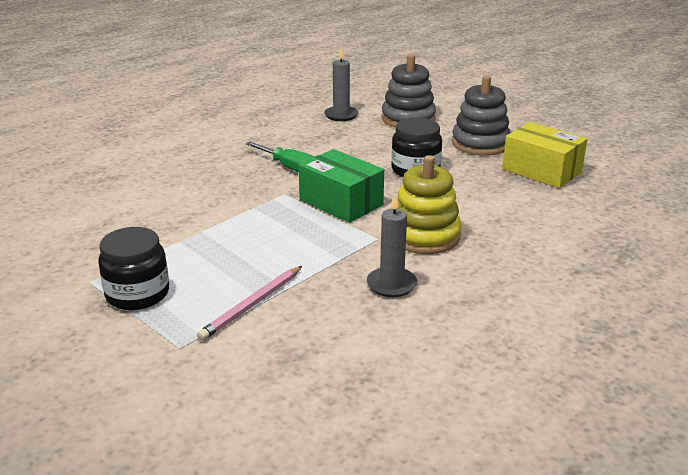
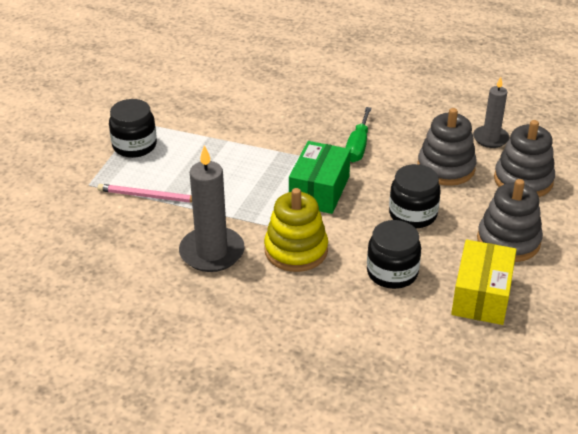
camera: 65 degrees right, 10 degrees up
grey candle [367,194,417,297] -> grey candle [179,145,245,272], size x1.59
none -> black jar [367,220,421,289]
none -> grey stacking toy [417,108,477,186]

